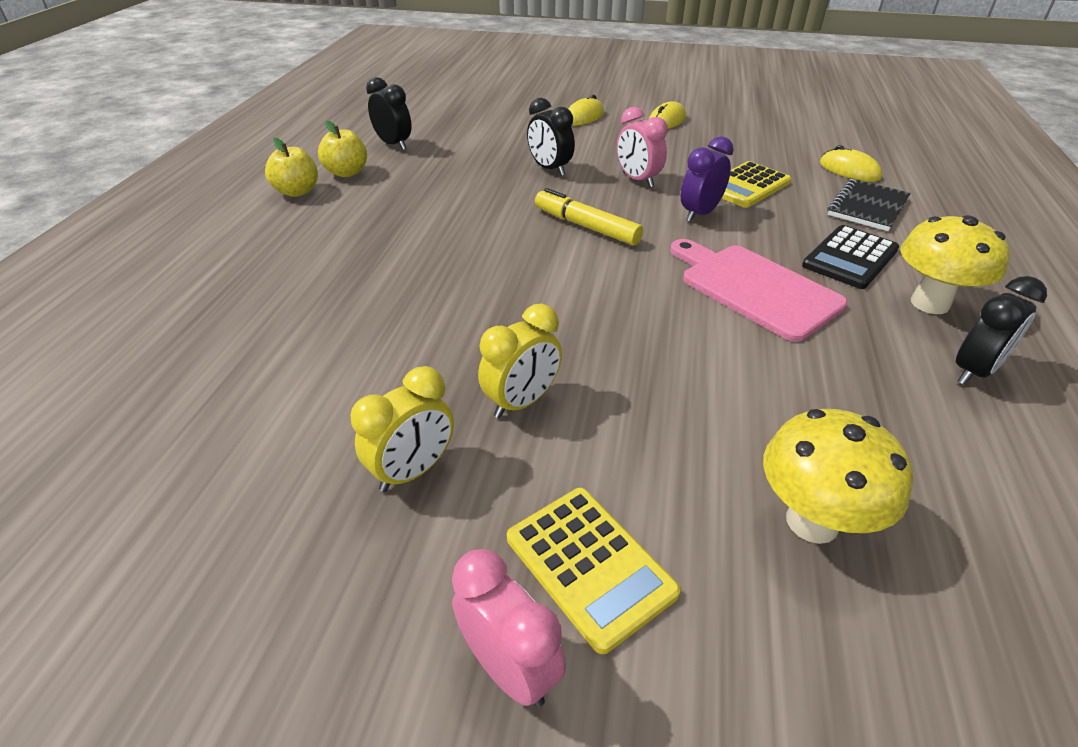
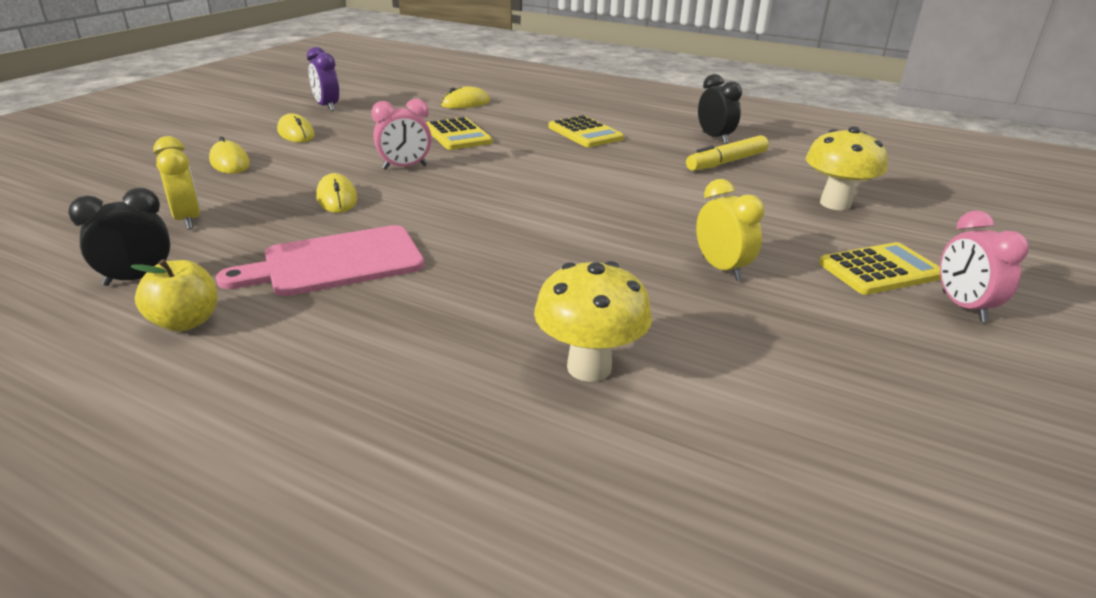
camera: 75 degrees left, 10 degrees down
yellow apple [265,138,318,197] -> none
yellow clock [350,366,454,492] -> yellow clock moved to [153,136,201,230]
pink clock [452,549,566,707] -> pink clock turned 75 degrees counterclockwise [940,211,1029,322]
black clock [527,98,575,176] -> yellow mouse [316,173,357,213]
yellow marker [535,188,643,245] -> yellow marker moved to [686,135,769,171]
pink cutting board [670,239,848,342] -> pink cutting board moved to [216,225,424,296]
purple clock [681,136,734,222] -> purple clock moved to [307,47,339,111]
black calculator [802,225,899,289] -> yellow calculator [548,115,624,147]
black notebook [828,179,910,231] -> none
yellow mushroom [900,215,1010,314] -> yellow mushroom moved to [534,261,652,382]

